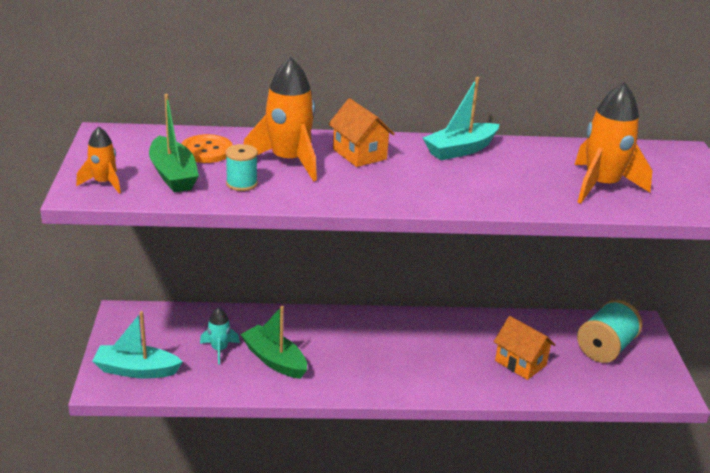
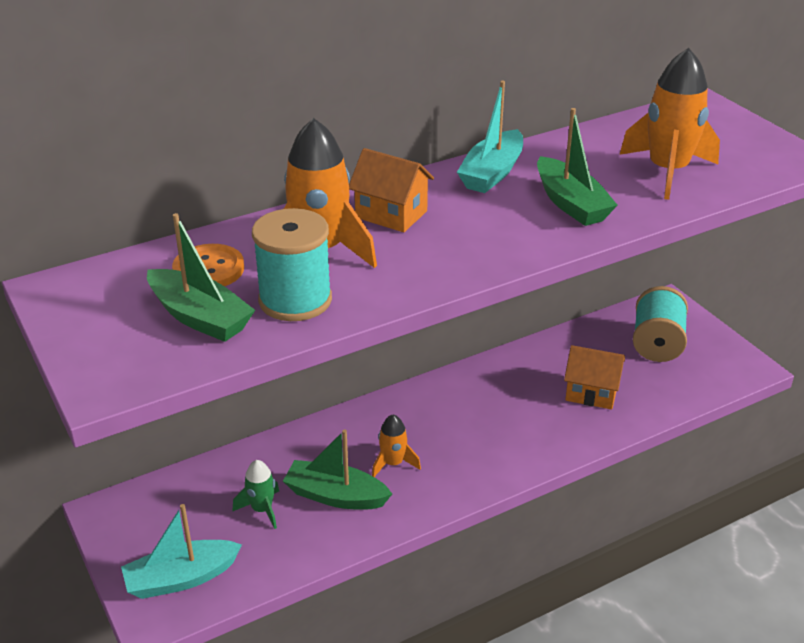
camera: 25 degrees left, 5 degrees up
orange rocket [76,126,121,193] -> orange rocket moved to [372,414,421,477]
turquoise rocket [200,307,240,365] -> green rocket [232,460,279,529]
turquoise spool [225,144,258,191] -> turquoise spool [252,208,332,321], size x1.73
none -> green boat [537,108,618,226]

